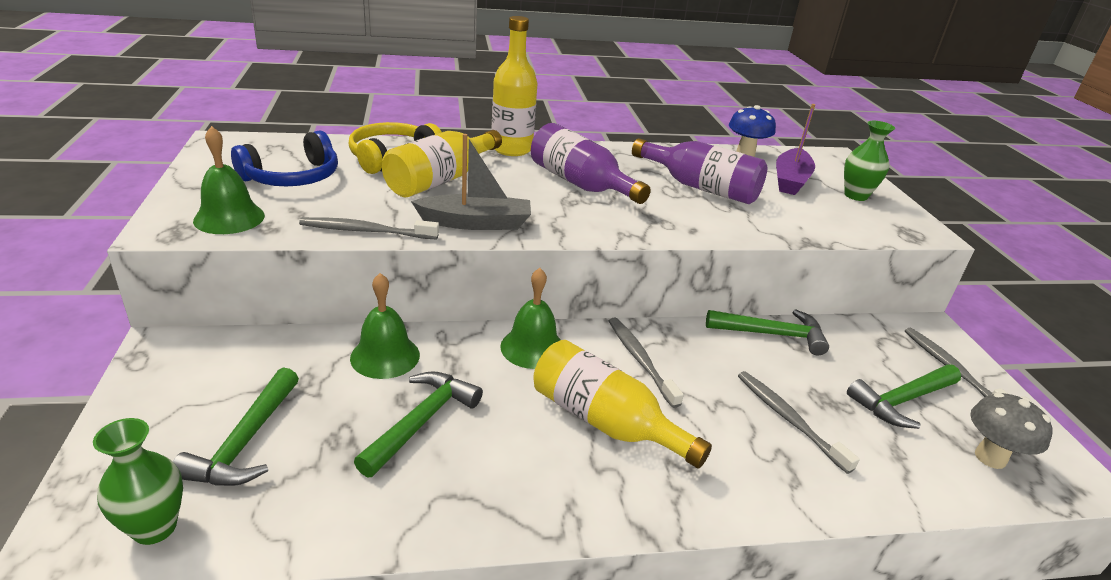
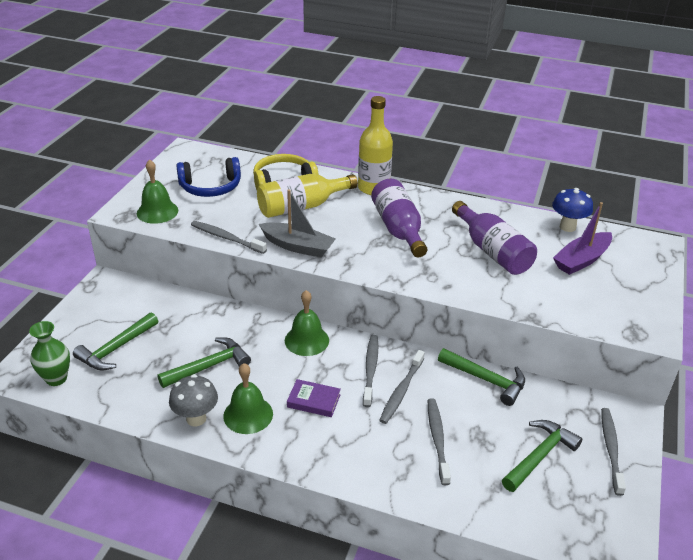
camera: 30 degrees right, 5 degrees up
green bell [350,273,420,379] -> green bell moved to [223,363,273,434]
yellow bottle [533,340,712,468] -> purple book [287,379,341,417]
green vase [844,121,895,201] -> none
green hammer [847,364,961,429] -> green hammer turned 135 degrees clockwise [502,420,582,492]
grey mushroom [970,393,1053,469] -> grey mushroom moved to [169,374,218,427]
none -> grey toothbrush [379,350,425,424]

